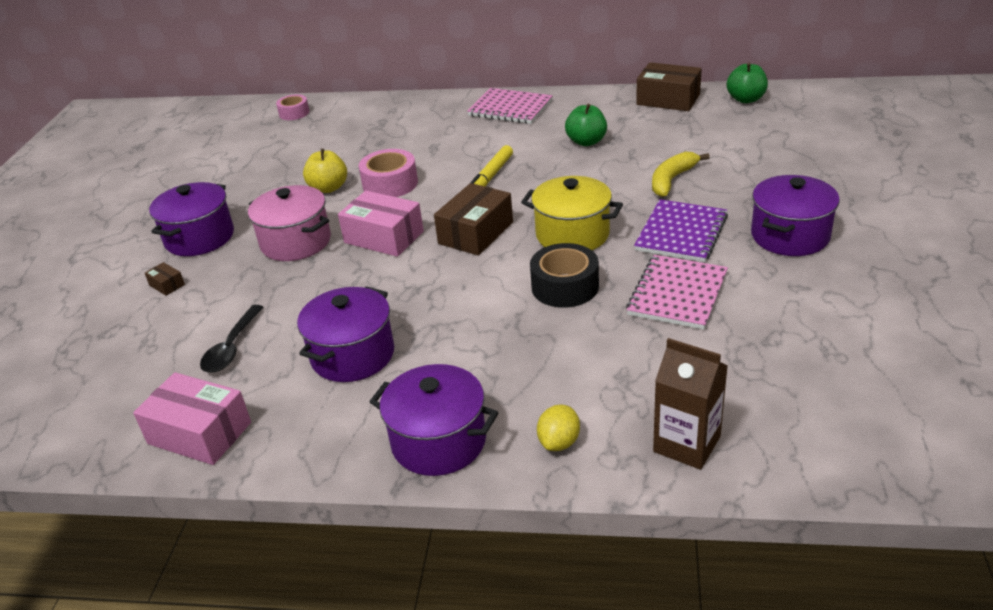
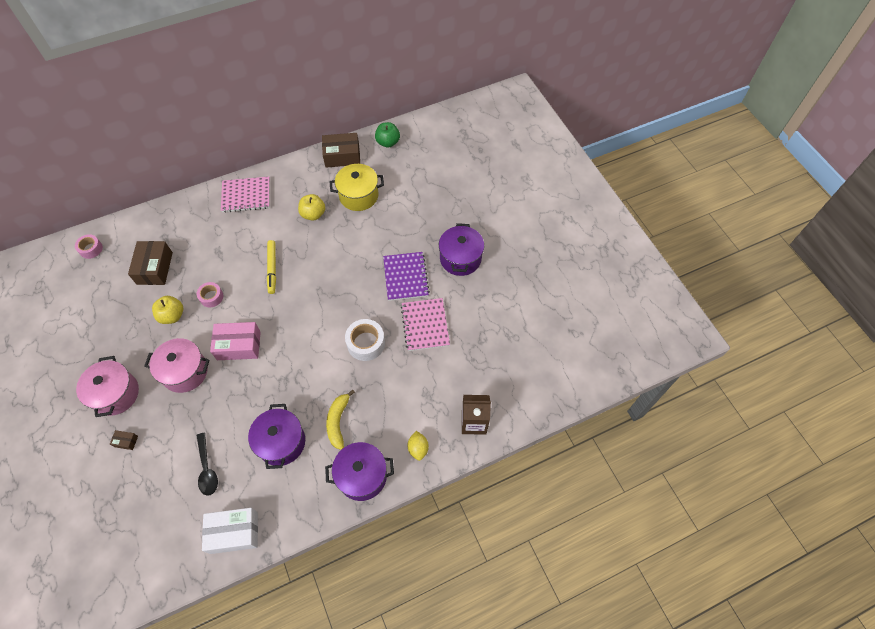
camera: 35 degrees left, 25 degrees up
pink box [133,372,251,465] -> white box [202,508,258,554]
purple pot [149,182,234,256] -> pink pot [76,356,139,417]
pink tape [359,149,418,197] -> pink tape [197,282,223,308], size x0.63
brown box [434,183,513,255] -> brown box moved to [128,241,173,285]
yellow pot [521,176,623,250] -> yellow pot moved to [329,164,384,211]
black tape [530,243,599,308] -> white tape [345,319,385,361]
green apple [565,104,607,146] -> yellow apple [298,194,325,221]
yellow banana [652,152,710,197] -> yellow banana moved to [326,389,355,450]

